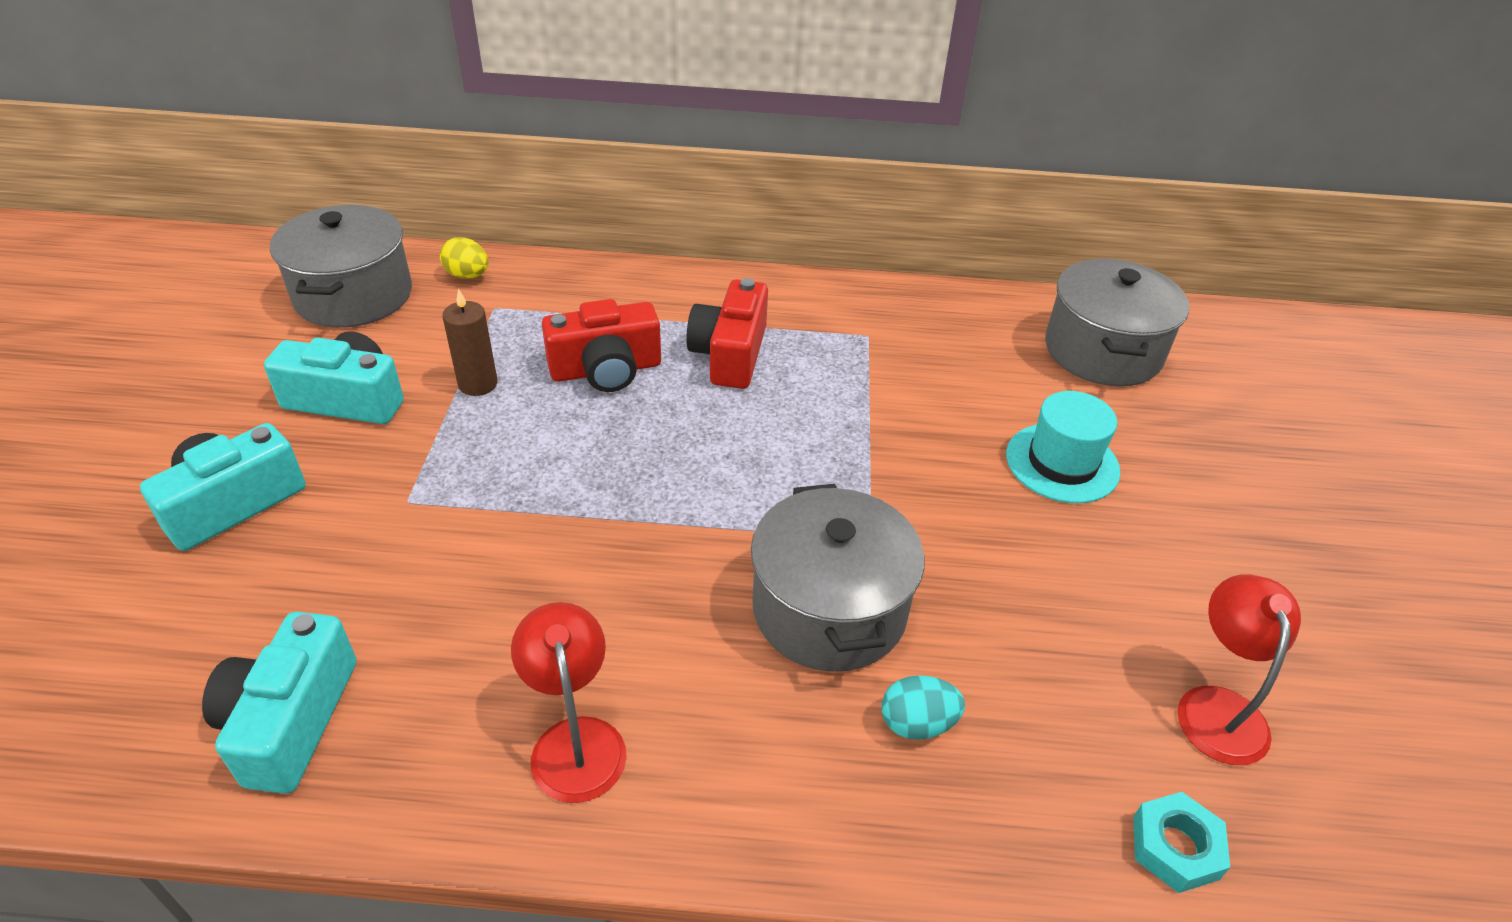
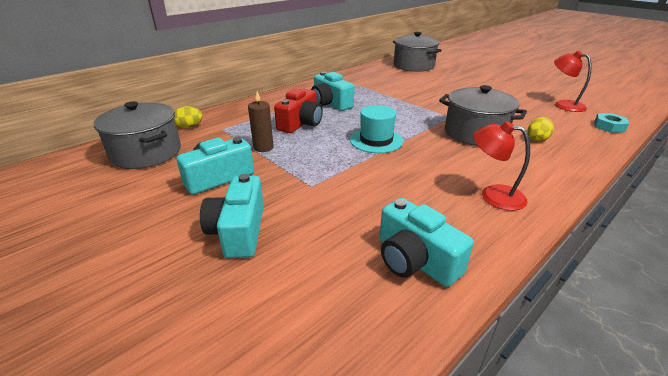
camera: 45 degrees left, 10 degrees down
red camera [686,278,768,389] -> turquoise camera [311,71,354,111]
turquoise egg [882,675,965,740] -> yellow egg [527,117,554,142]
turquoise hat [1006,391,1120,503] -> turquoise hat moved to [350,105,403,153]

